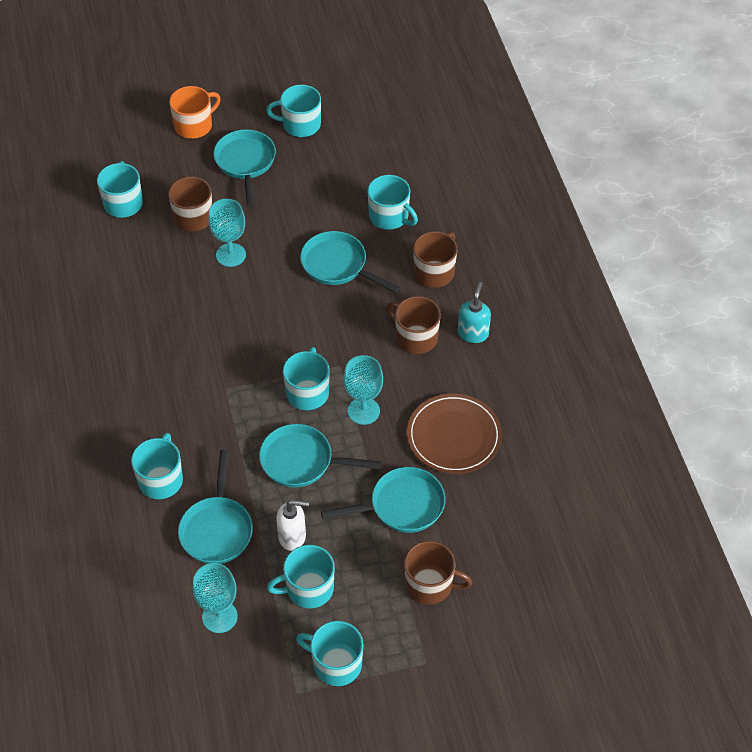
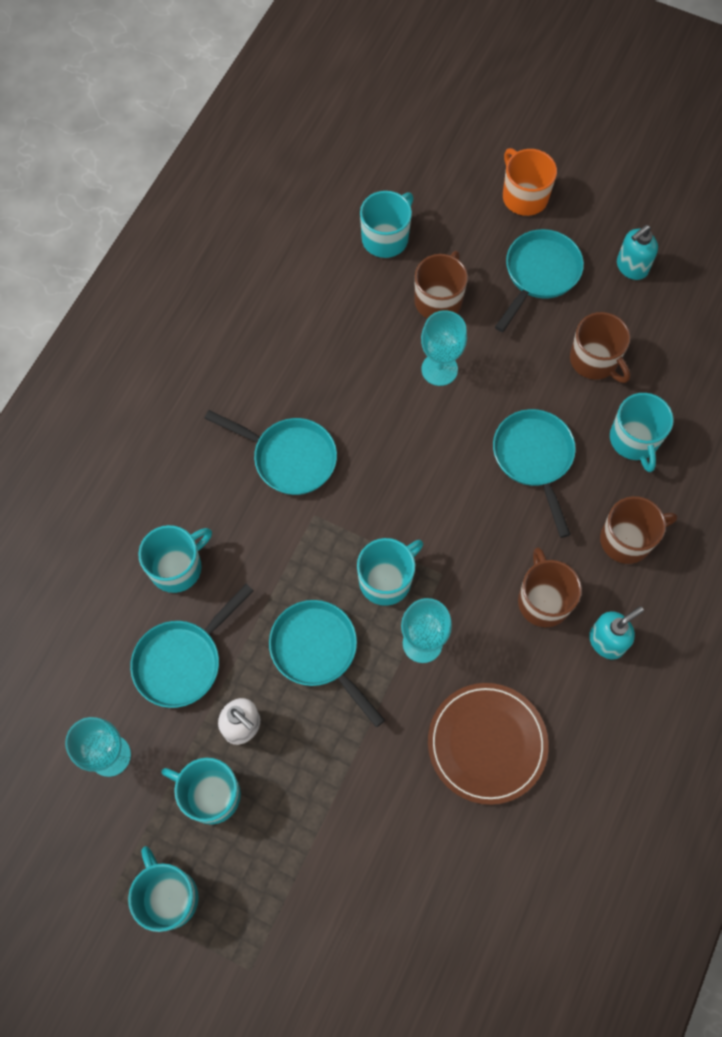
camera: 40 degrees right, 15 degrees up
orange mug [169,86,221,139] -> orange mug turned 120 degrees counterclockwise [503,148,557,216]
turquoise mug [266,85,321,137] -> turquoise soap dispenser [617,225,658,280]
turquoise pan [321,467,446,533] -> turquoise pan moved to [204,410,337,495]
brown mug [404,541,473,605] -> brown mug moved to [570,312,630,383]

